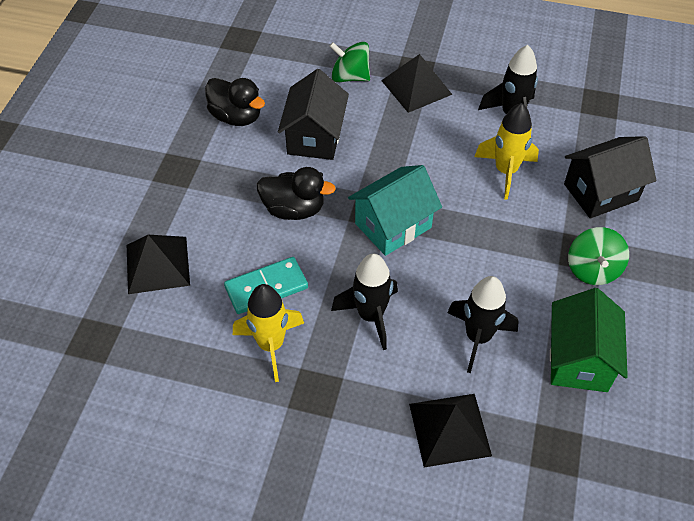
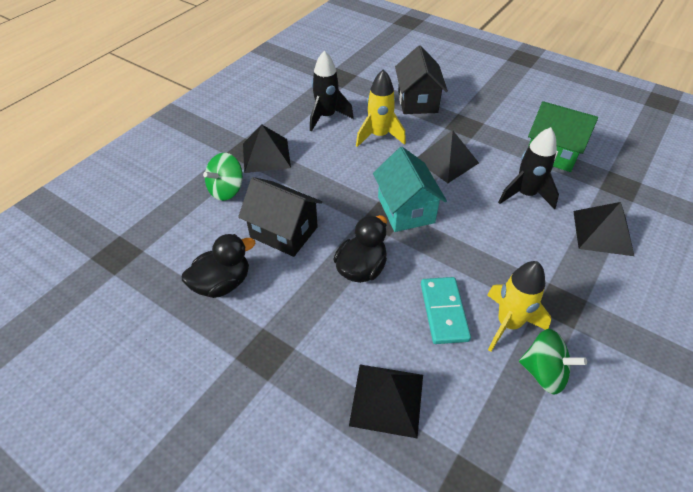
camera: 70 degrees left, 5 degrees down
black rocket [331,254,398,350] -> none
green spinning top [568,227,629,285] -> green spinning top moved to [519,329,587,395]
none -> black pyramid [417,130,479,183]

